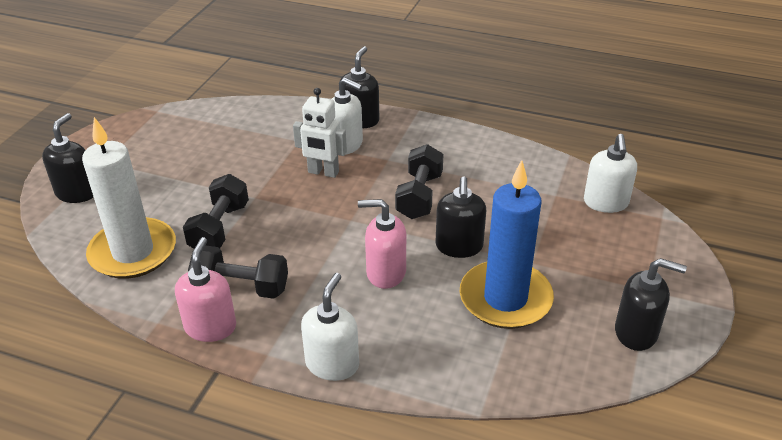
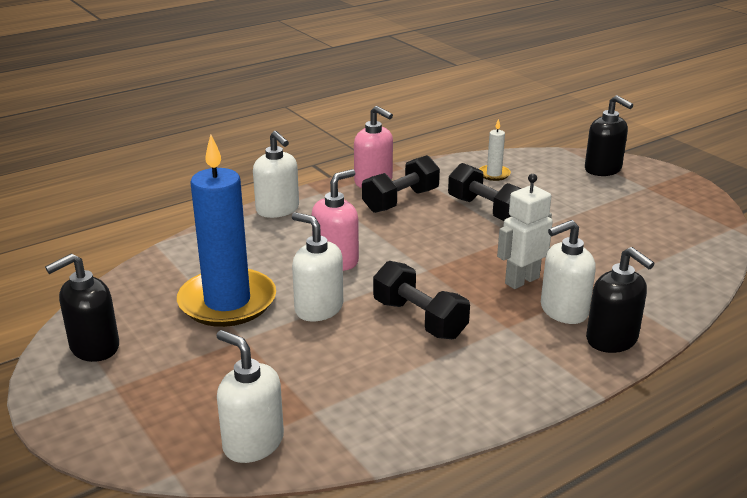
camera: 125 degrees right, 10 degrees down
white candle [82,117,176,279] -> white candle [479,119,511,181], size x0.42
black soap dispenser [436,176,486,258] -> white soap dispenser [292,212,343,321]

